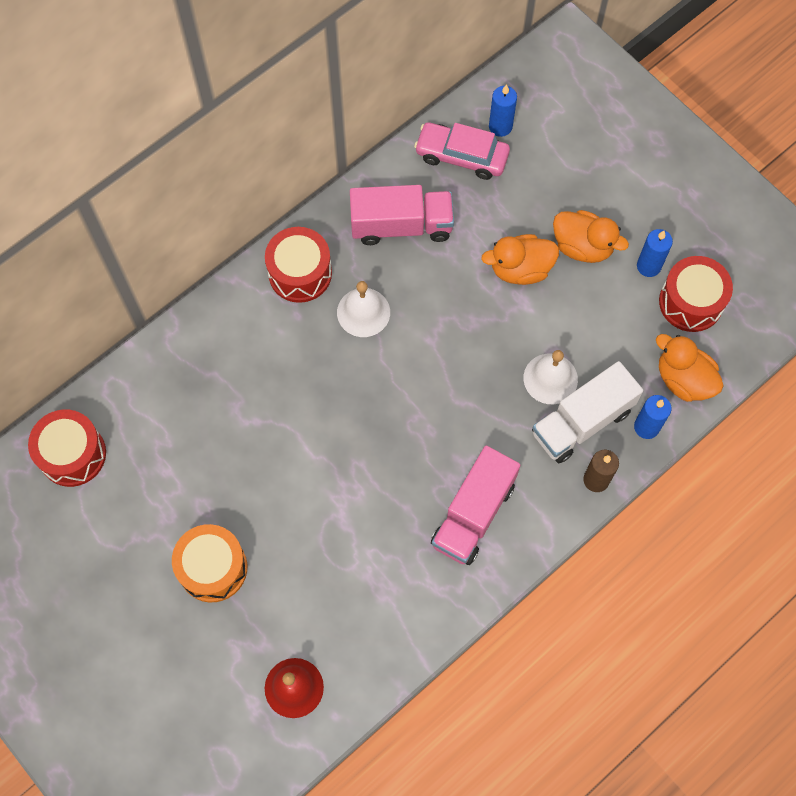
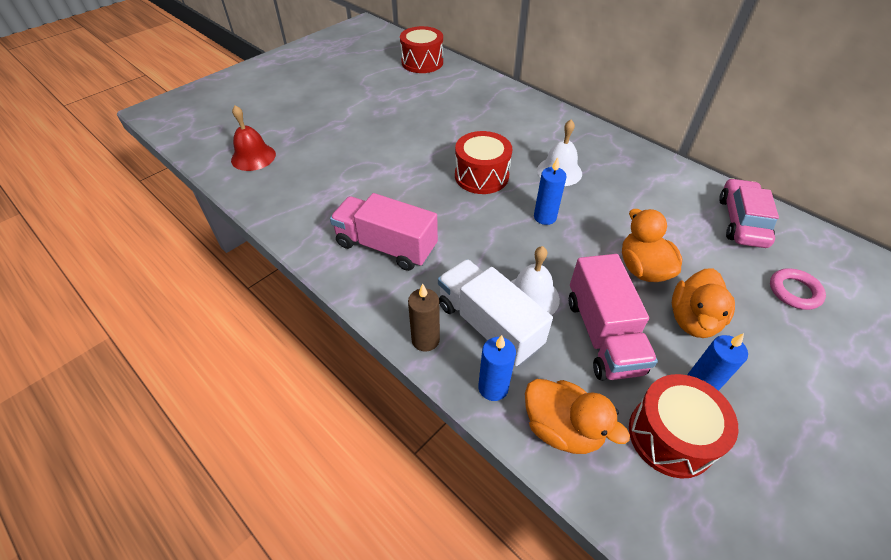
camera: 85 degrees right, 20 degrees down
orange drum [172,524,247,602] -> none
red drum [265,227,332,303] -> red drum moved to [455,131,513,194]
pink truck [350,185,454,245] -> pink truck moved to [569,254,658,381]
blue candle [489,84,517,137] -> blue candle moved to [534,157,567,225]
orange duck [656,334,724,402] -> orange duck turned 90 degrees clockwise [525,379,630,454]
none -> pink ring [770,268,826,310]

